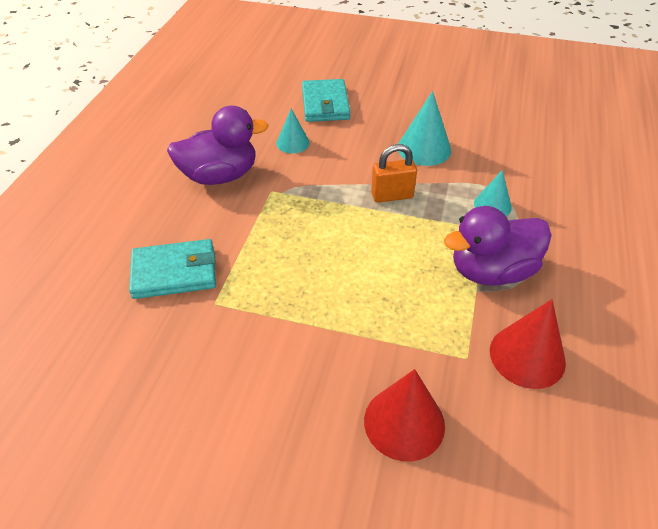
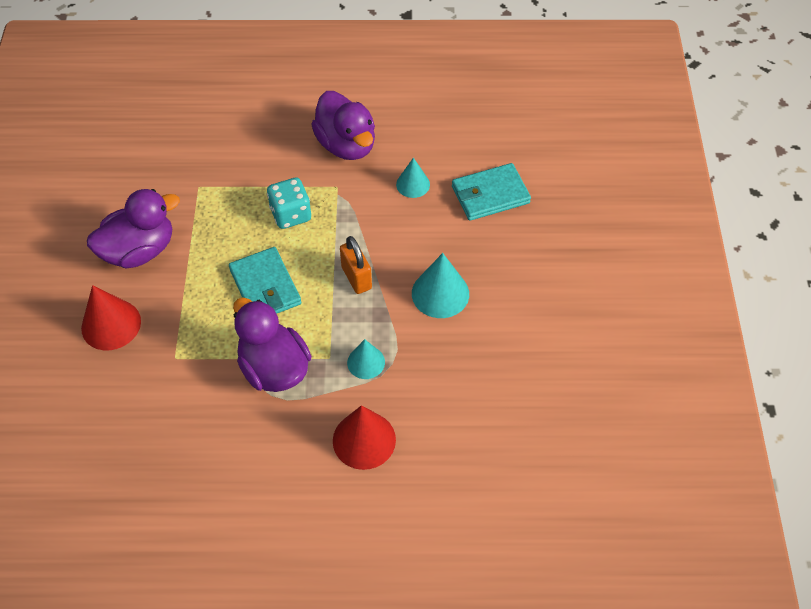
camera: 75 degrees right, 10 degrees up
turquoise wallet [129,239,216,299] -> turquoise wallet moved to [229,247,301,314]
red cone [490,299,566,389] -> red cone moved to [333,405,396,470]
none -> purple duck [87,189,180,268]
none -> turquoise dice [267,177,311,229]

